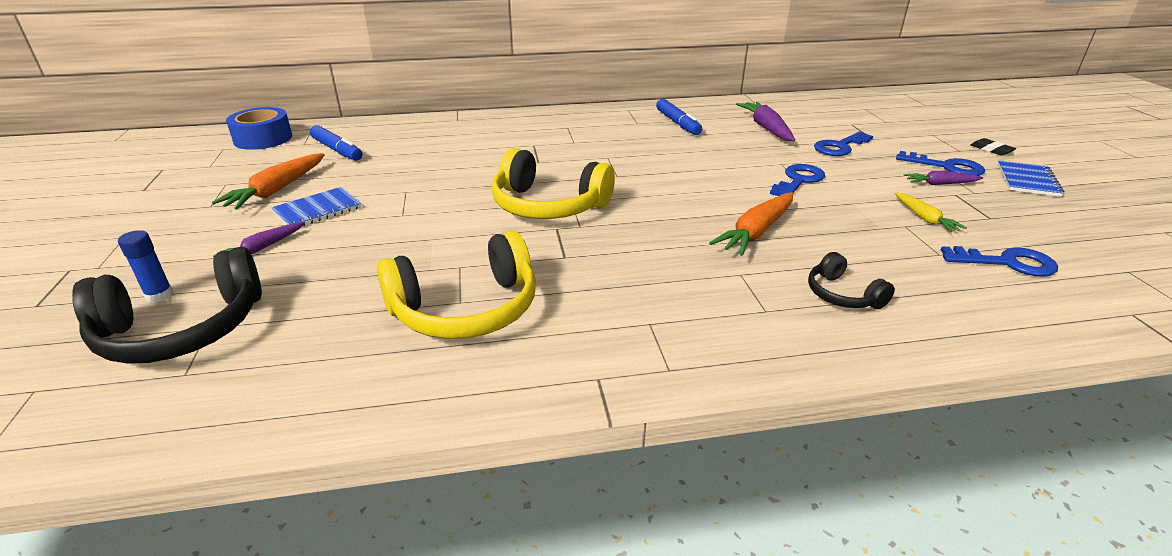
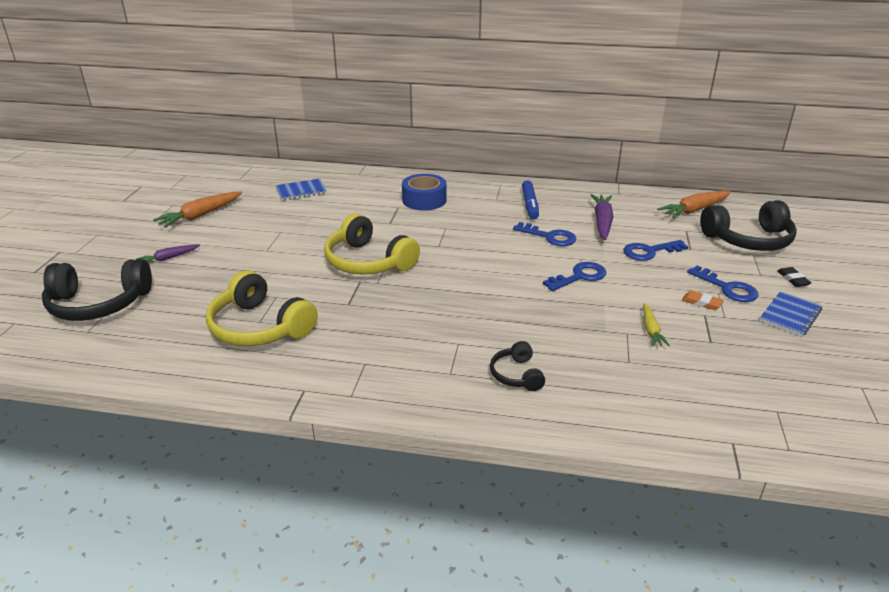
camera: 20 degrees right, 0 degrees up
blue glue stick [118,230,173,303] -> none
blue tape [226,107,292,150] -> blue tape moved to [402,174,446,210]
blue notebook [271,187,361,226] -> blue notebook moved to [276,179,327,201]
blue marker [310,125,363,161] -> none
yellow headphones [377,231,536,339] -> yellow headphones turned 45 degrees clockwise [206,270,318,346]
orange carrot [709,192,793,256] -> orange carrot moved to [657,191,731,218]
purple carrot [903,171,983,185] -> orange eraser [682,291,724,310]
blue key [941,246,1058,277] -> blue key moved to [513,222,576,246]
none -> black headphones [700,200,797,251]

